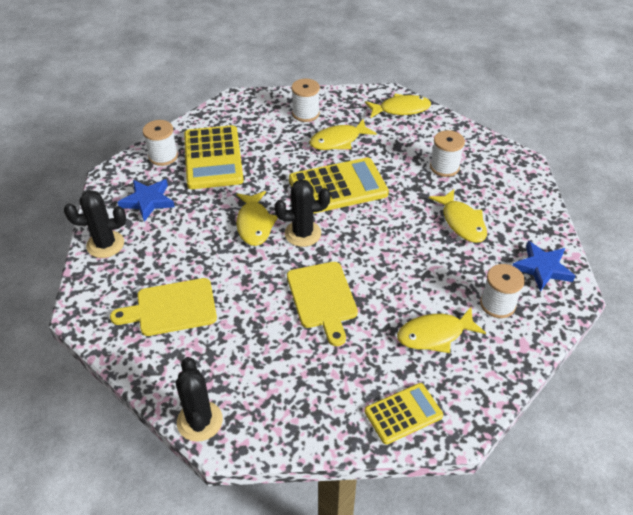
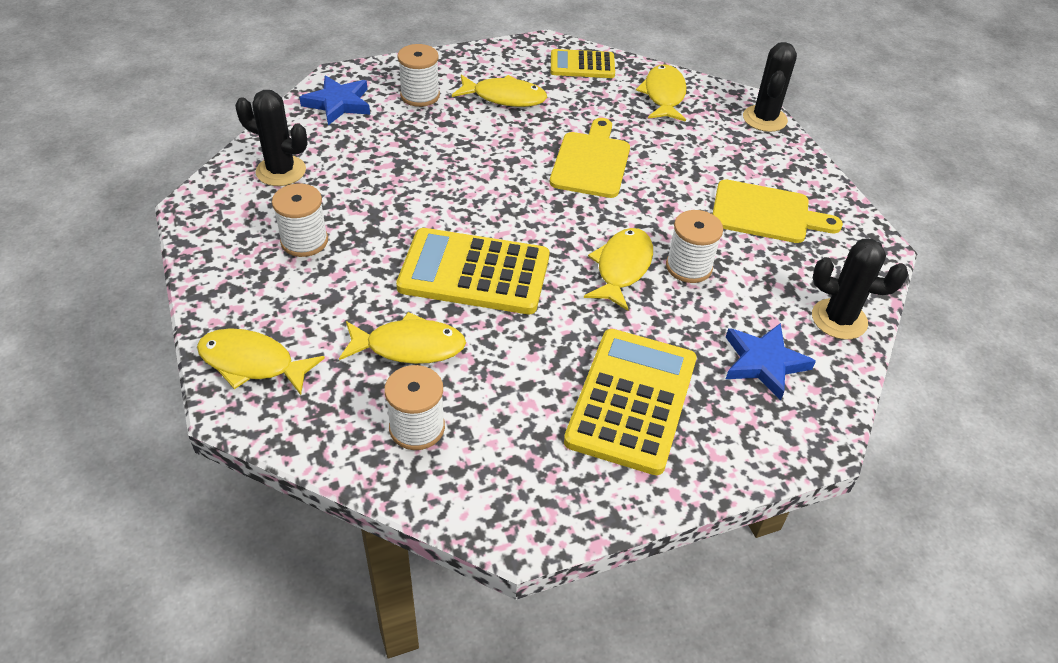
camera: 155 degrees left, 0 degrees up
white spool [143,120,178,166] -> white spool moved to [666,210,723,283]
black cactus [274,179,330,247] -> black cactus moved to [235,90,307,186]
yellow fish [429,189,487,243] -> yellow fish moved to [636,64,687,122]

